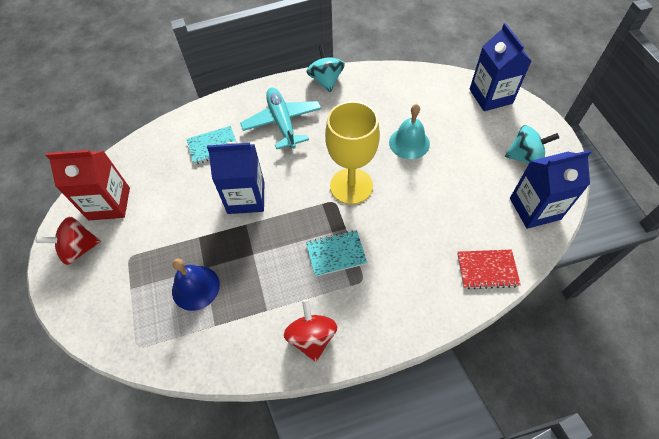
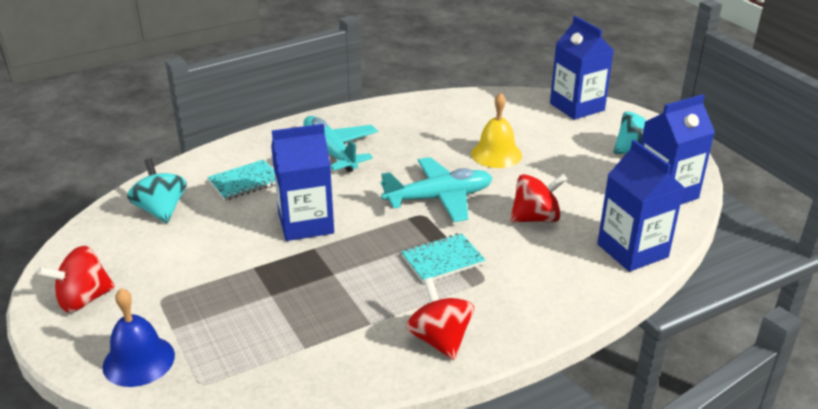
camera: 15 degrees left, 25 degrees down
red carton [46,150,130,220] -> none
blue bell [172,258,220,311] -> blue bell moved to [103,288,175,387]
turquoise spinning top [306,45,345,92] -> turquoise spinning top moved to [127,158,187,223]
yellow goblet [325,101,380,205] -> turquoise plane [381,157,492,222]
turquoise bell [389,104,430,159] -> yellow bell [471,93,522,168]
red notebook [457,249,521,289] -> blue carton [597,140,685,272]
none -> red spinning top [510,174,568,222]

